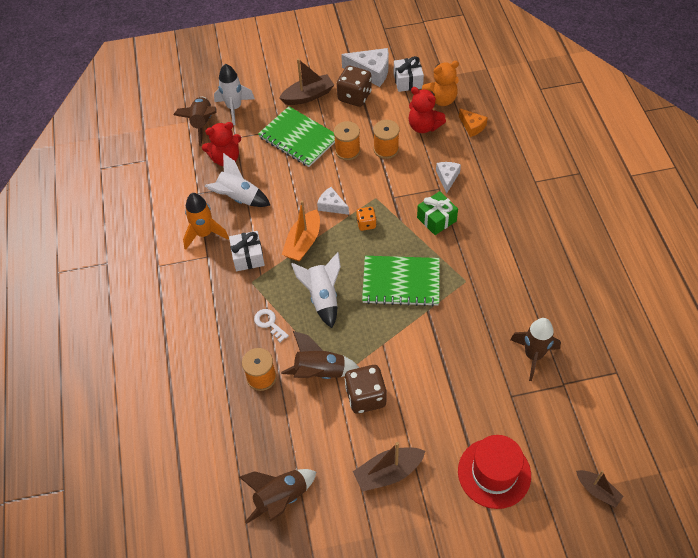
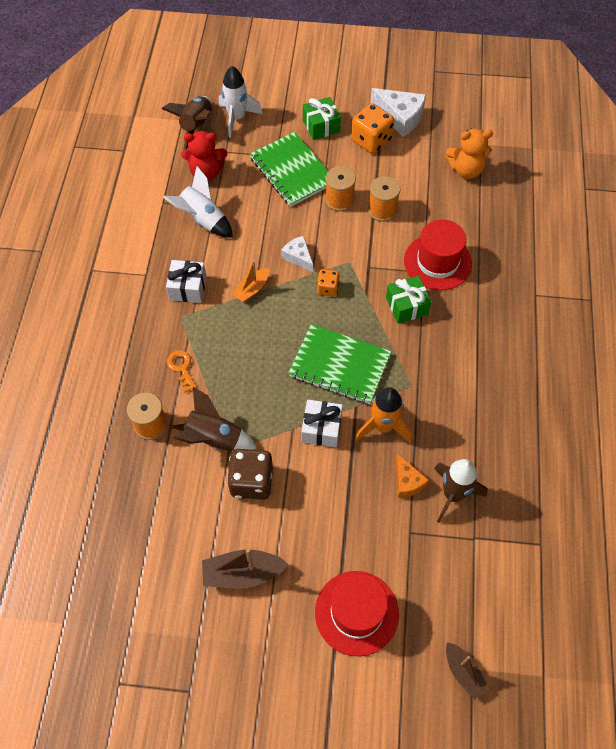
camera: 15 degrees right, 5 degrees up
orange rocket [183,193,229,250] -> orange rocket moved to [355,387,412,444]
brown rocket [239,469,316,524] -> none
white key [254,309,289,342] -> orange key [167,350,196,393]
brown boat [280,59,334,105] -> green gift [303,97,341,140]
orange boat [282,201,320,262] -> orange boat [232,261,269,302], size x0.65
white rocket [291,252,341,328] -> none
brown dice [337,66,372,107] -> orange dice [351,103,394,154]
white gift [394,56,424,92] -> white gift moved to [301,400,343,447]
red teddy bear [409,87,446,133] -> none
white cheese [436,162,461,194] -> red hat [404,219,472,291]
orange cheese [459,108,488,137] -> orange cheese moved to [396,453,429,498]

